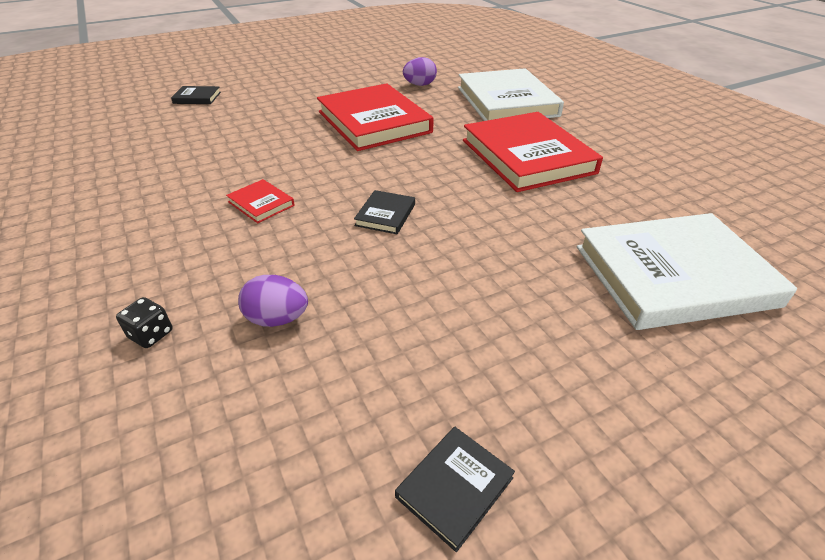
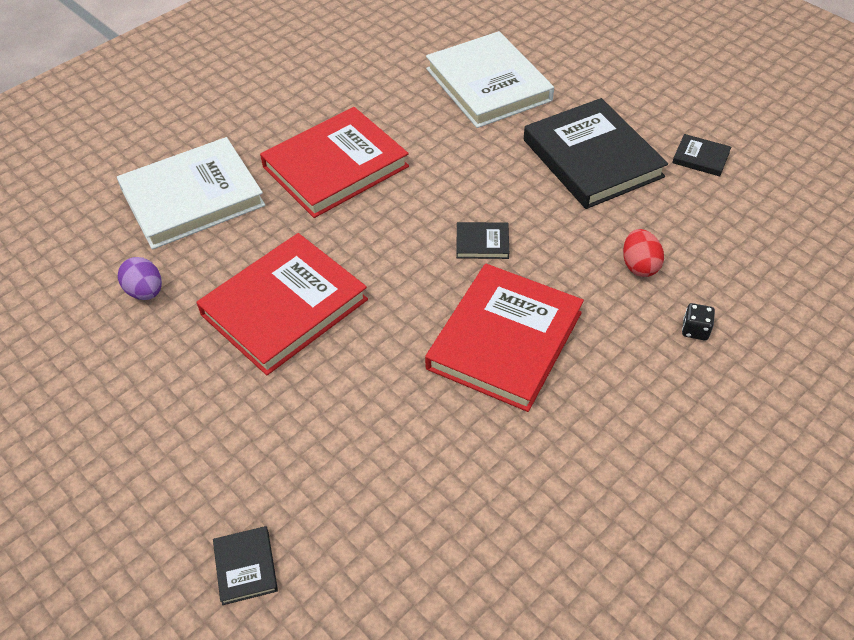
camera: 105 degrees left, 10 degrees up
red book [226,179,295,223] -> red book [425,264,584,412], size x2.39
purple egg [238,275,308,327] -> red egg [623,229,664,277]
none -> black book [524,98,668,209]

